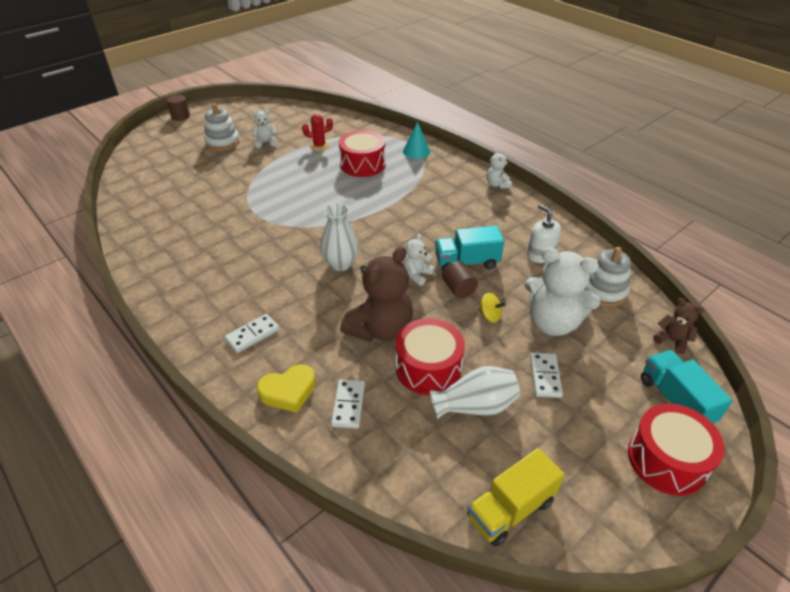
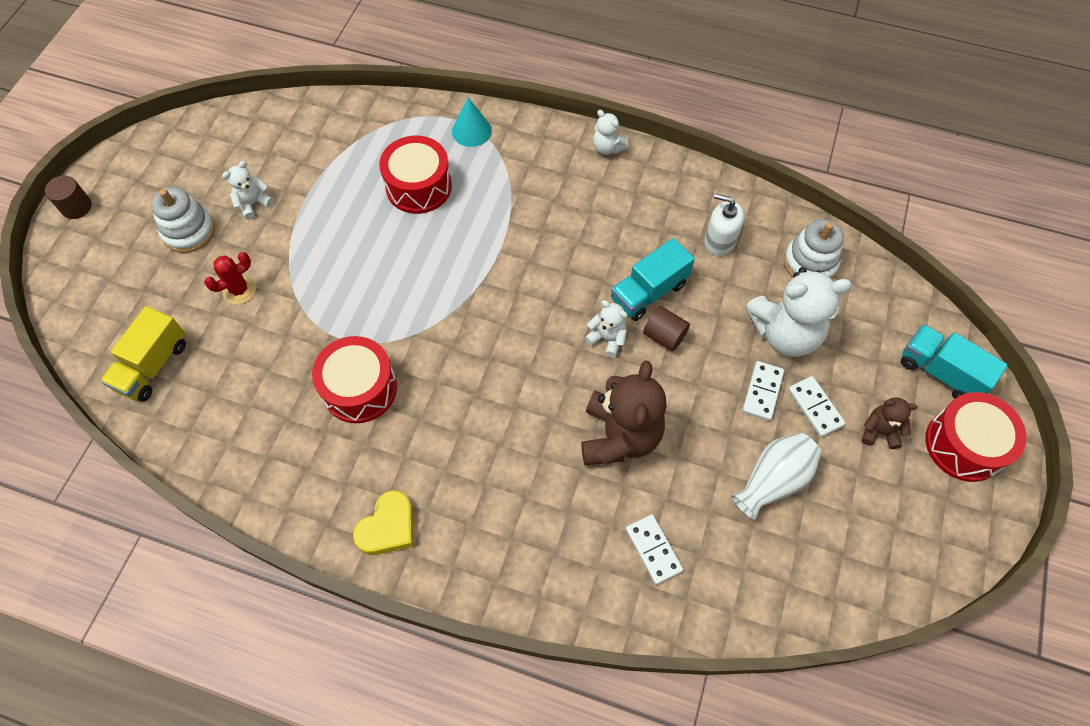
camera: 30 degrees left, 20 degrees up
white domino [225,314,279,353] -> white domino moved to [742,361,784,421]
yellow heart [257,364,316,413] -> yellow heart moved to [353,490,413,555]
red cactus [302,114,333,151] -> red cactus moved to [204,252,256,304]
white vase [320,203,359,271] -> none
red drum [396,318,465,395] -> red drum moved to [312,336,397,423]
white teddy bear [403,234,435,286] -> white teddy bear turned 120 degrees clockwise [585,300,628,357]
yellow truck [467,448,565,547] -> yellow truck moved to [100,306,186,402]
yellow spinning top [478,293,505,323] -> none
brown teddy bear [653,298,704,354] -> brown teddy bear moved to [862,397,917,449]

